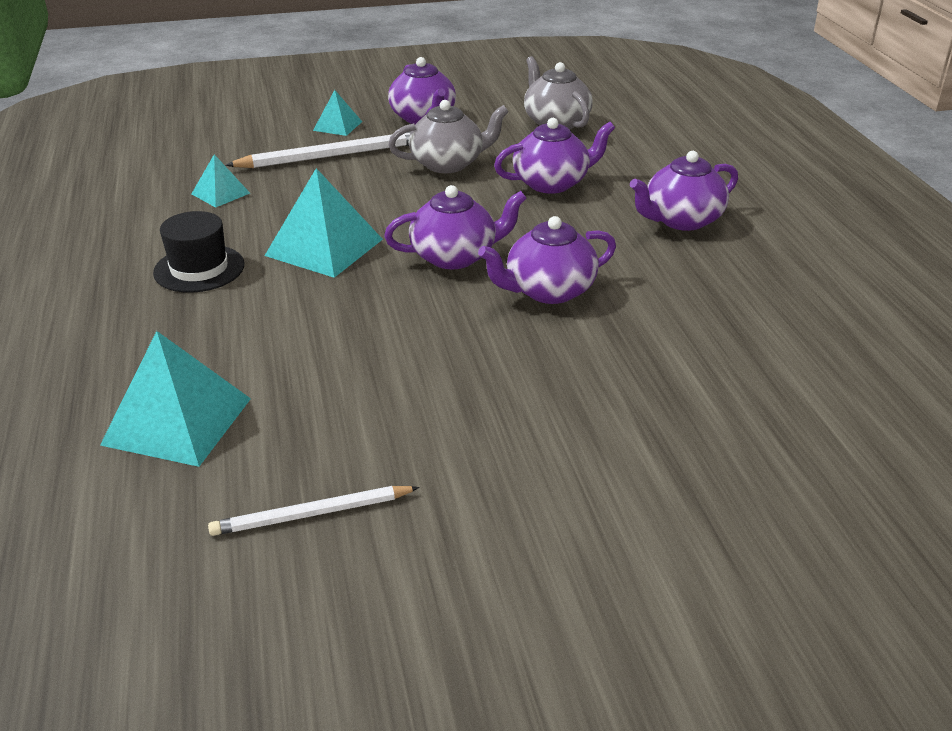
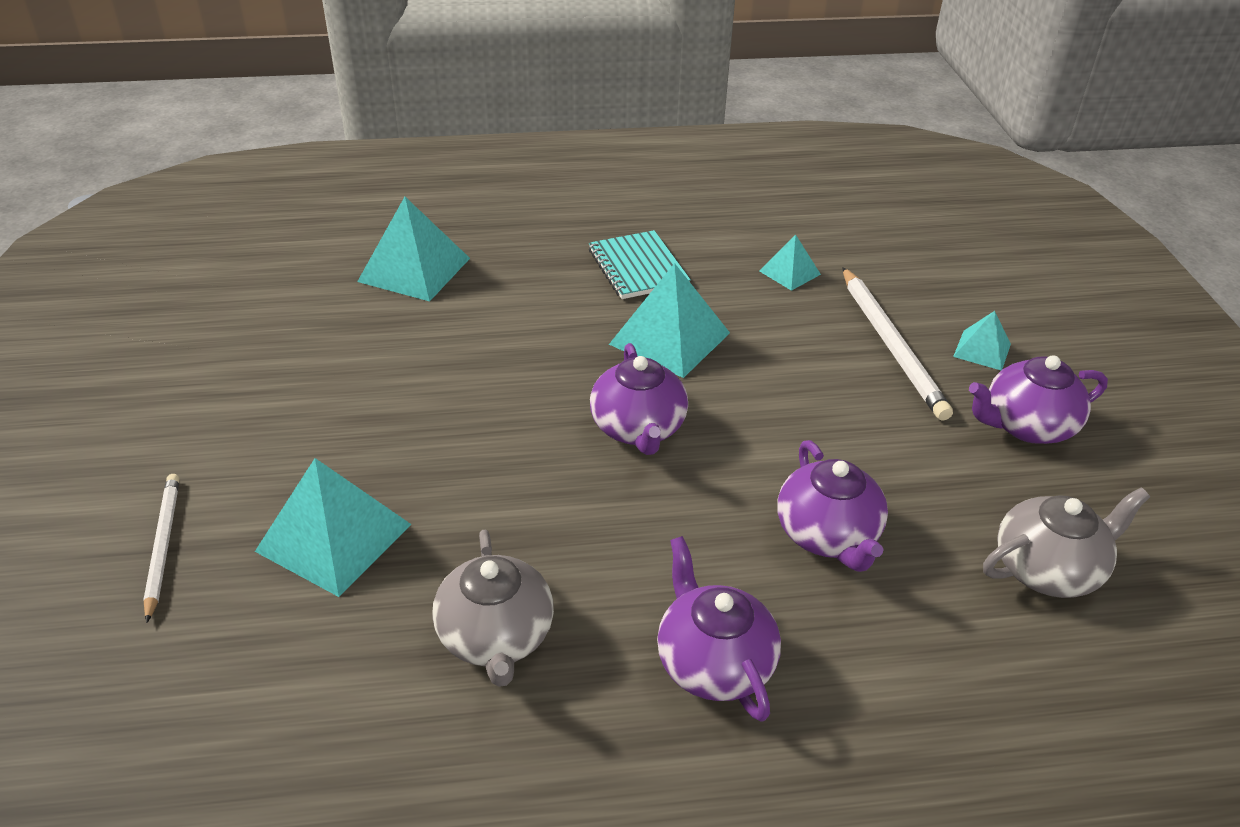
camera: 95 degrees right, 5 degrees up
black hat [153,211,244,293] -> turquoise notebook [589,230,691,299]
white pencil [208,486,420,536] -> white pencil moved to [143,474,179,623]
grey teapot [388,100,509,173] -> grey teapot moved to [432,530,554,687]
purple teapot [478,216,616,304] -> none
none -> turquoise pyramid [255,458,411,597]

